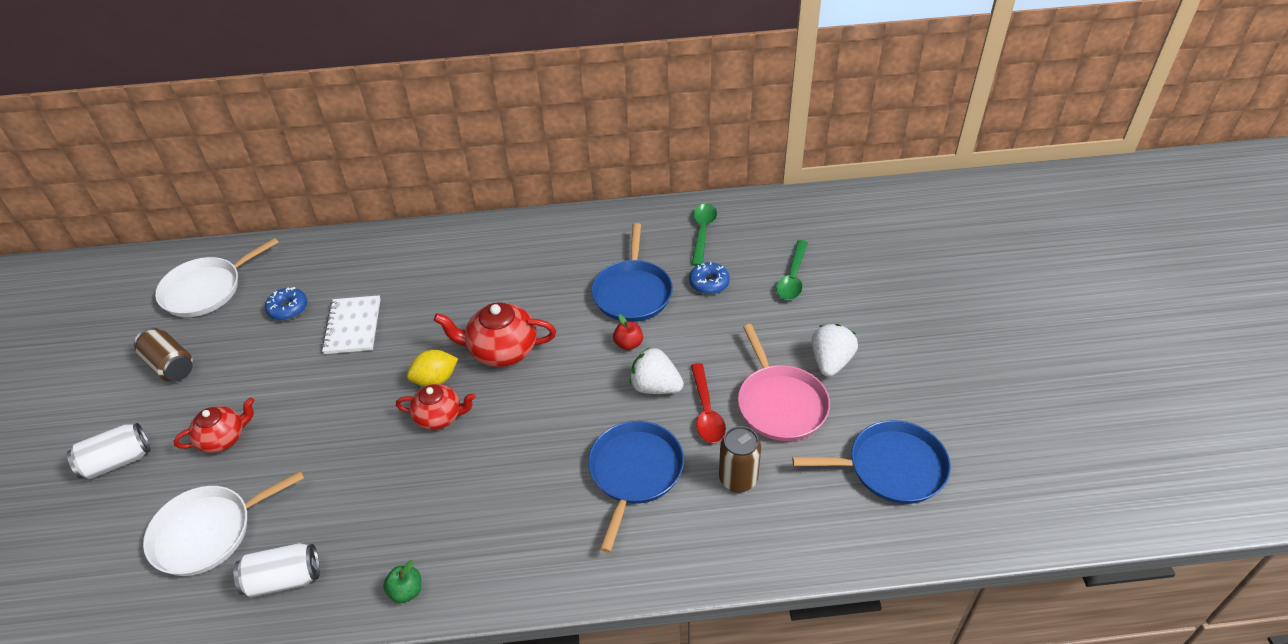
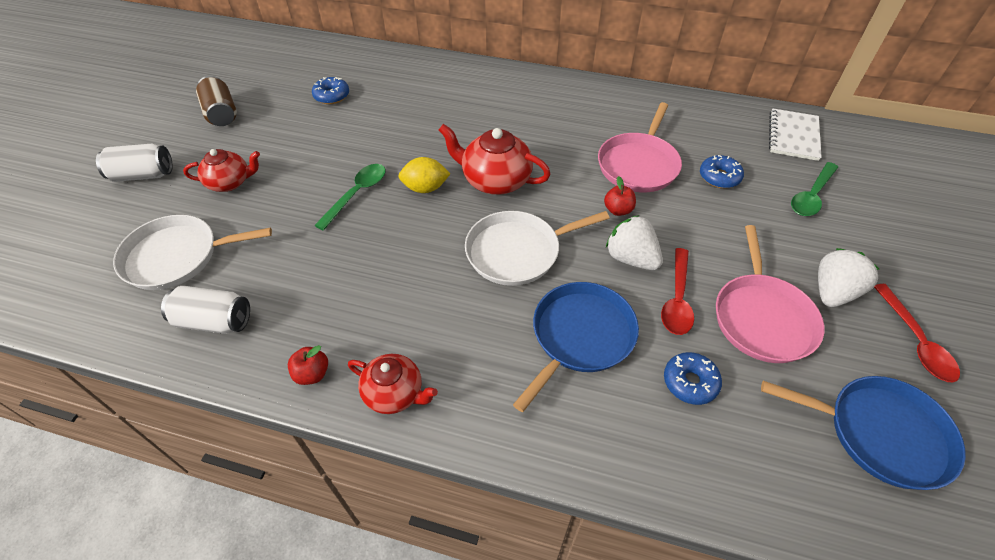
camera: 20 degrees right, 5 degrees up
white pan [155,237,279,317] -> white pan moved to [465,211,610,286]
white notebook [321,295,381,354] -> white notebook moved to [769,108,822,161]
green apple [383,560,421,603] -> red apple [288,345,328,385]
red teapot [396,384,476,430] -> red teapot moved to [348,354,438,414]
blue pan [591,223,673,322] -> pink pan [598,102,682,192]
green spoon [691,203,717,266] -> green spoon moved to [314,164,386,231]
brown can [719,426,761,493] -> blue donut [664,352,722,405]
none -> red spoon [874,284,960,382]

